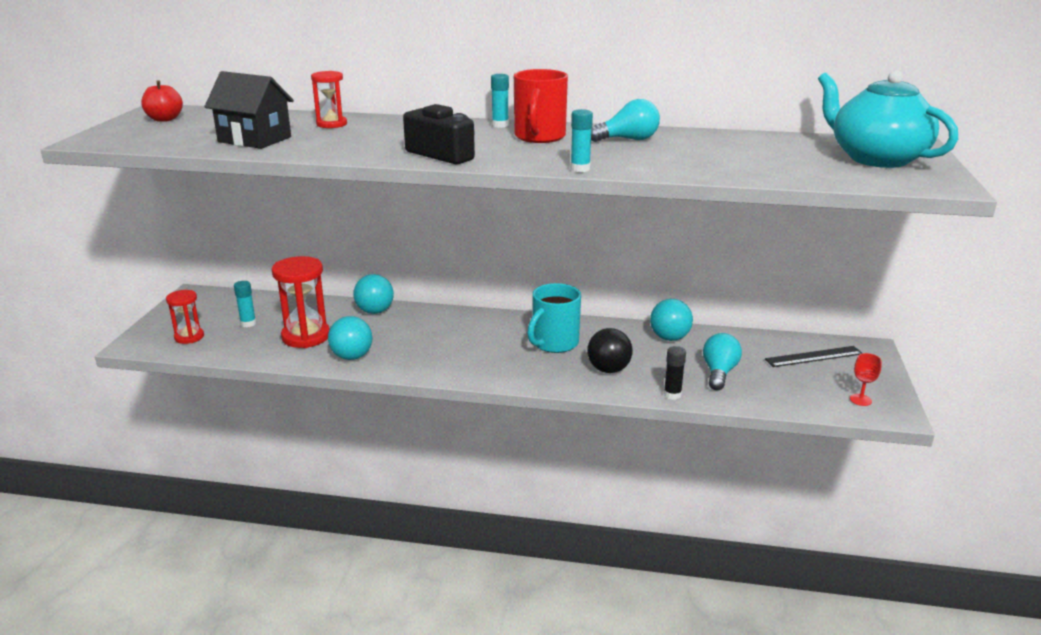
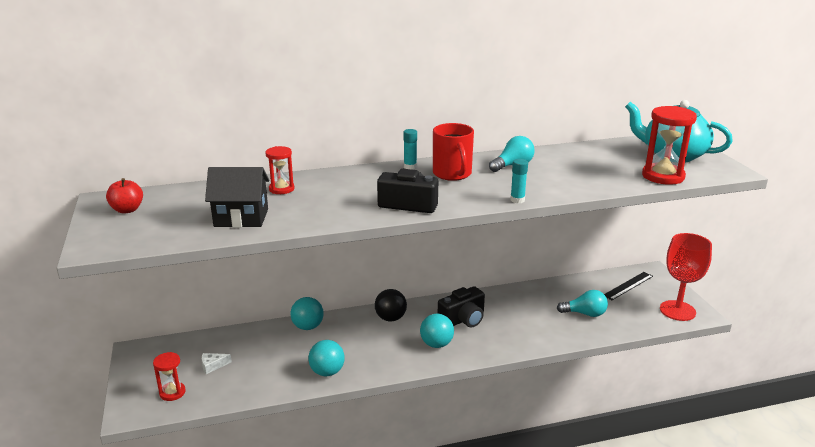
camera: 25 degrees left, 0 degrees up
turquoise glue stick [234,281,256,327] -> white cheese [201,353,232,374]
red hourglass [272,256,330,348] -> red hourglass moved to [642,106,697,185]
turquoise mug [527,283,581,353] -> black camera [438,286,485,327]
black ball [587,328,632,373] -> black ball moved to [375,289,407,322]
turquoise ball [650,299,693,341] -> turquoise ball moved to [420,314,454,348]
black glue stick [664,346,686,400] -> none
turquoise light bulb [703,333,742,390] -> turquoise light bulb turned 105 degrees clockwise [557,290,608,317]
red goblet [850,353,882,406] -> red goblet [660,233,712,321], size x2.46

